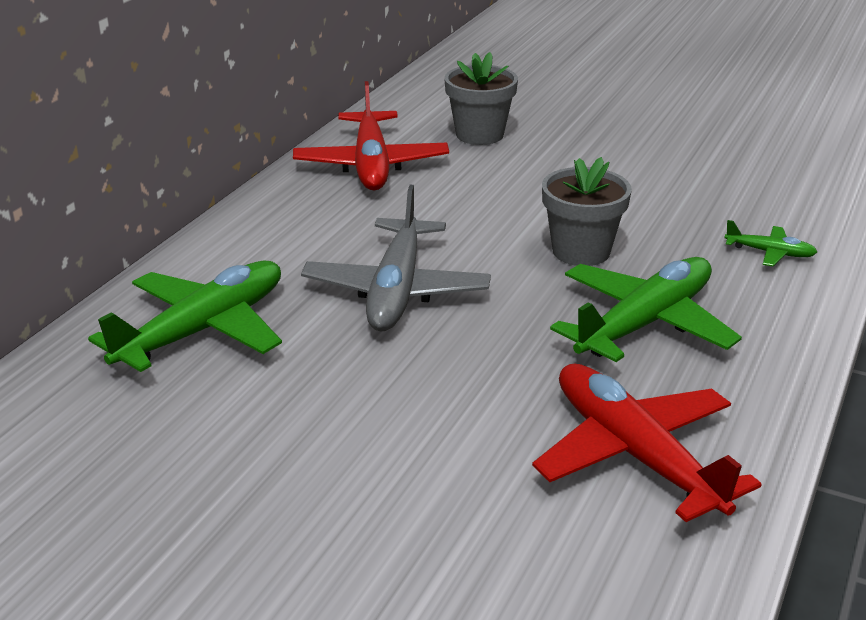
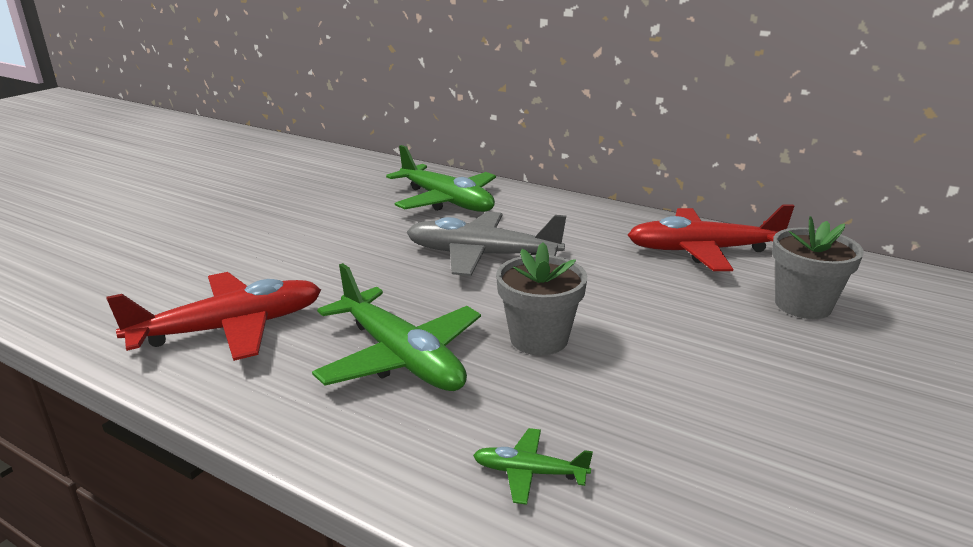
camera: 95 degrees right, 5 degrees down
green plane [725,220,817,266] -> green plane turned 75 degrees clockwise [473,428,593,505]

